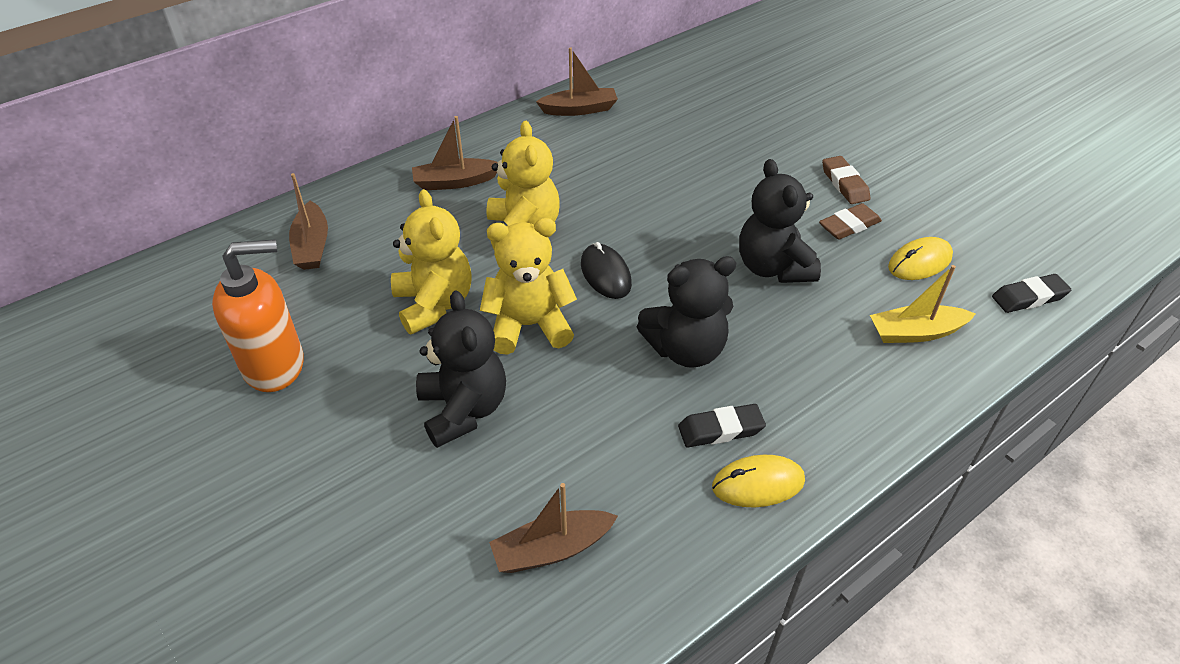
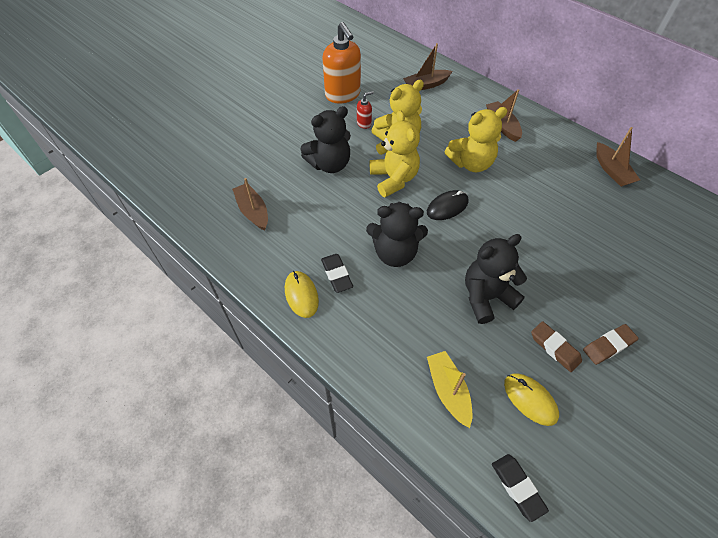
camera: 80 degrees right, 10 degrees up
black teddy bear [637,256,736,368] -> black teddy bear turned 60 degrees counterclockwise [366,202,428,267]
none -> red soap dispenser [357,91,373,129]

